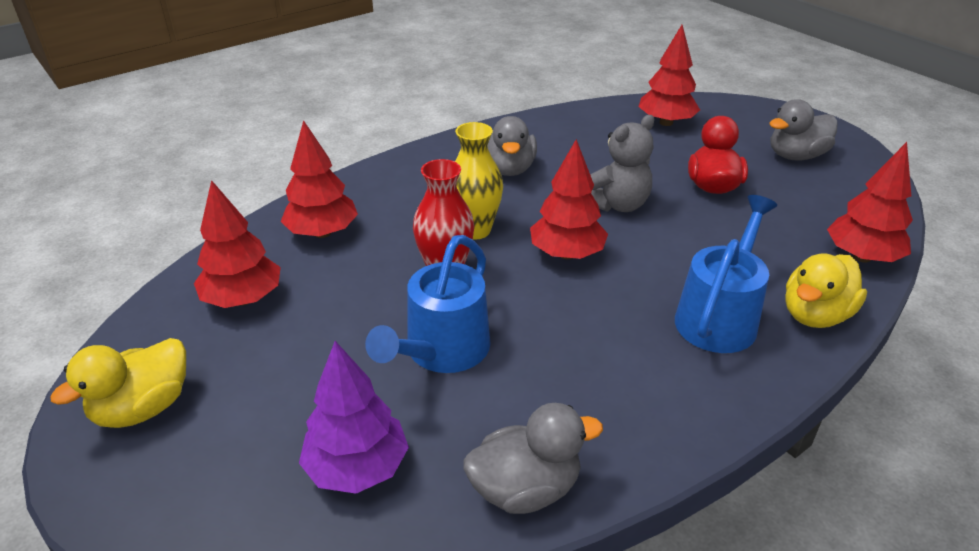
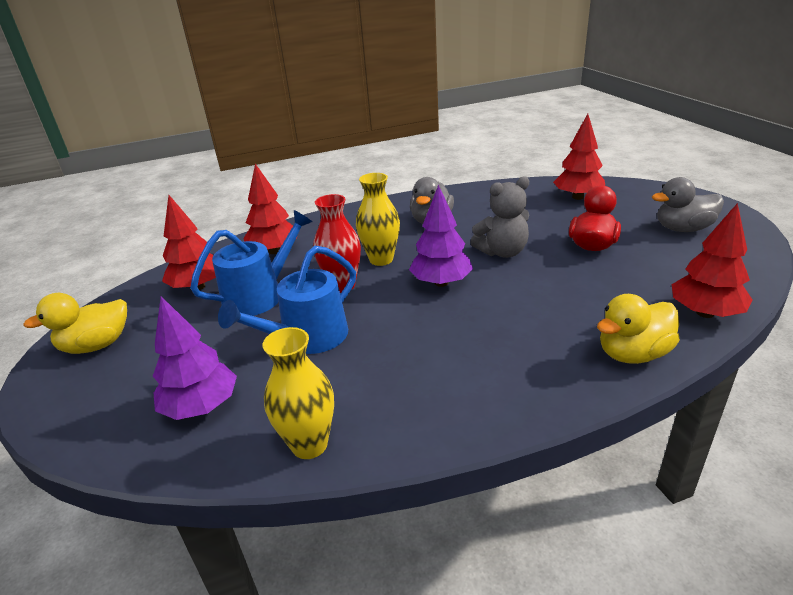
camera: 20 degrees right, 5 degrees down
grey duck [463,403,603,514] -> yellow vase [263,327,334,459]
red tree [530,139,608,259] -> purple tree [409,185,473,287]
blue watering can [675,195,777,353] -> blue watering can moved to [190,210,312,316]

